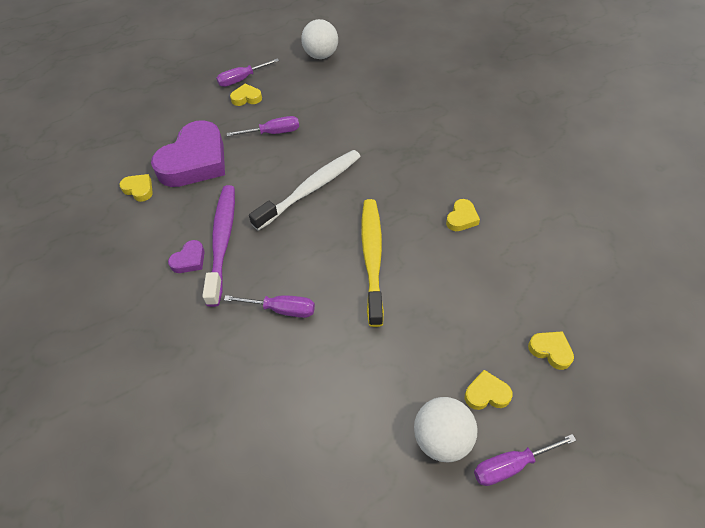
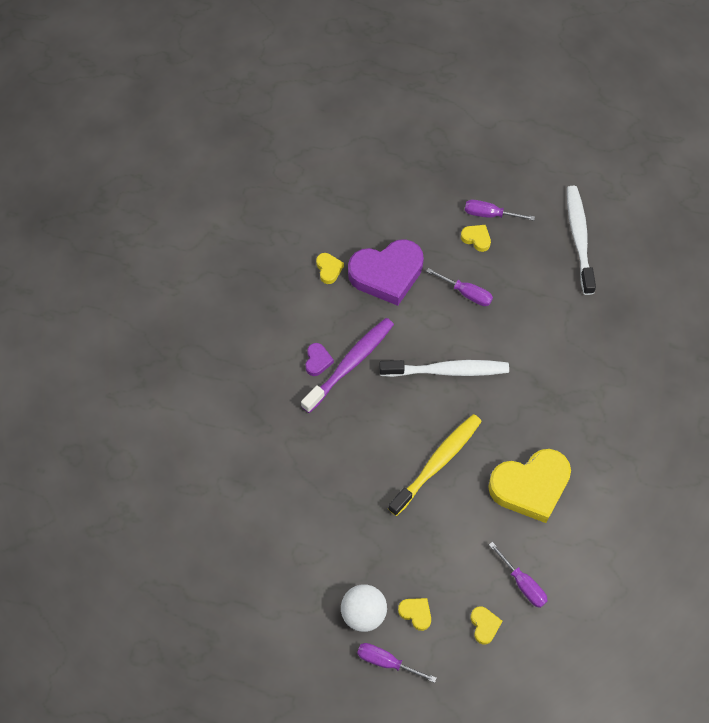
camera: 40 degrees right, 10 degrees up
purple heart [168,240,205,273] -> purple heart turned 75 degrees counterclockwise [305,343,334,376]
purple screwdriver [224,295,315,318] -> purple screwdriver moved to [489,542,548,608]
white ball [301,19,338,59] -> white toothbrush [567,186,596,295]
yellow heart [446,199,480,231] -> yellow heart [488,449,571,523], size x2.37

